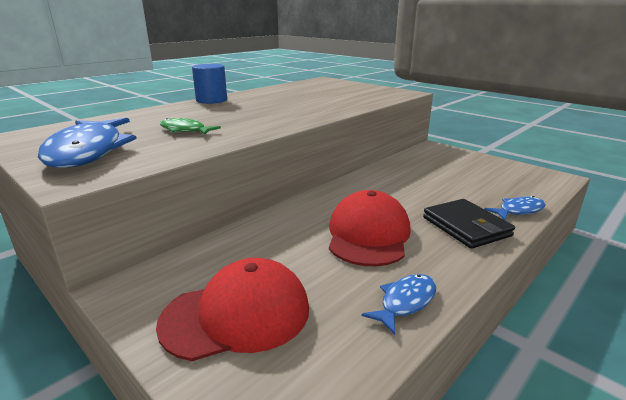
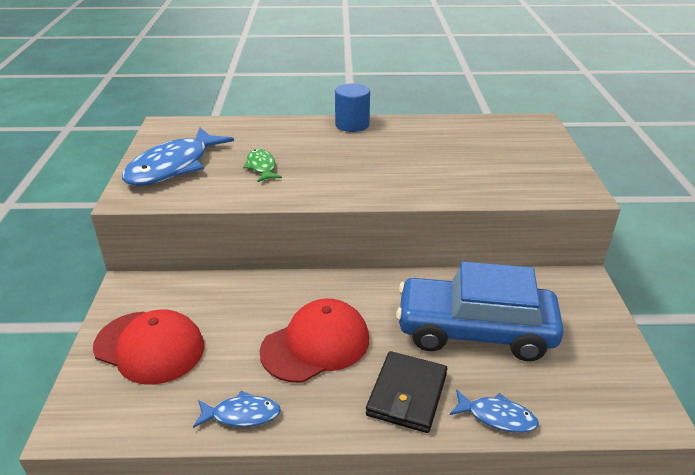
camera: 45 degrees right, 10 degrees up
none -> blue car [396,261,564,361]

